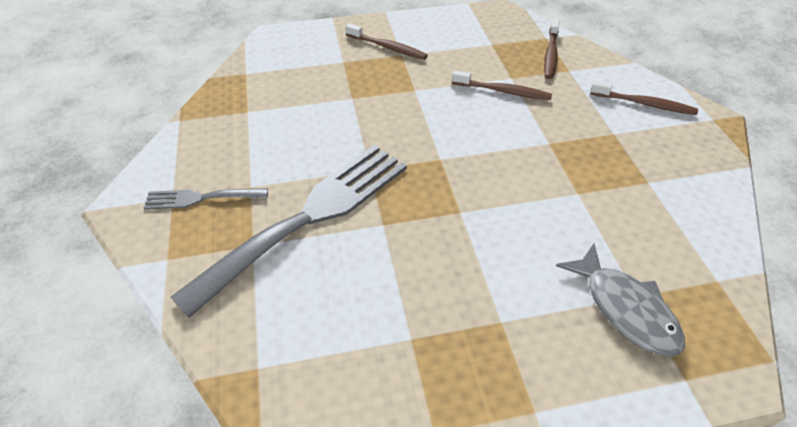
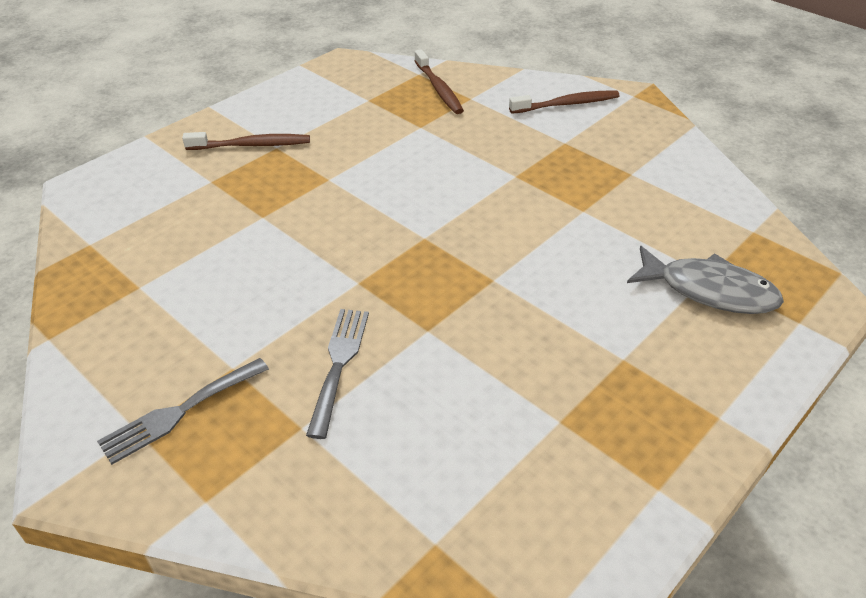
camera: 35 degrees left, 5 degrees down
grey fork [170,145,407,318] -> grey fork [306,309,369,439], size x0.47
brown toothbrush [452,70,552,100] -> none

